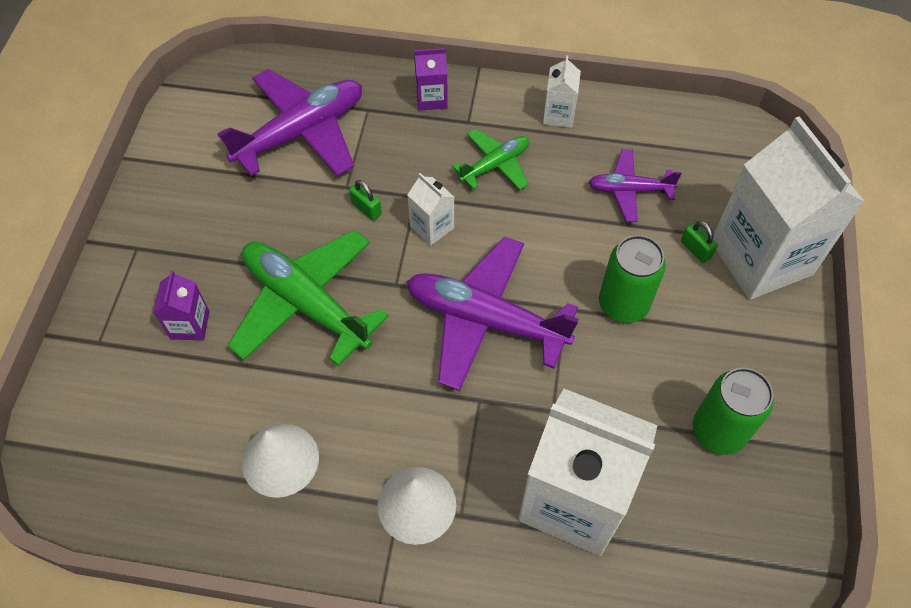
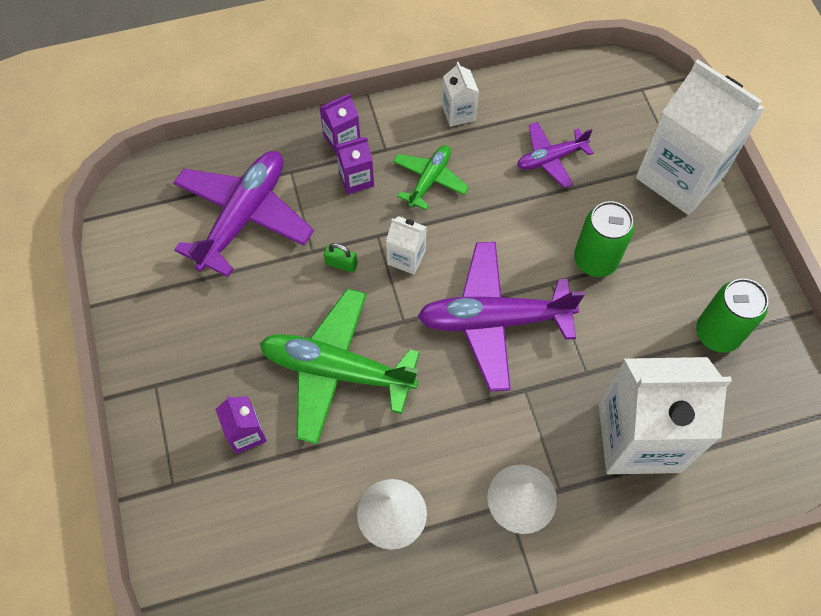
camera: 25 degrees left, 5 degrees up
green padlock [681,221,718,263] -> none
none -> purple carton [335,137,374,194]

